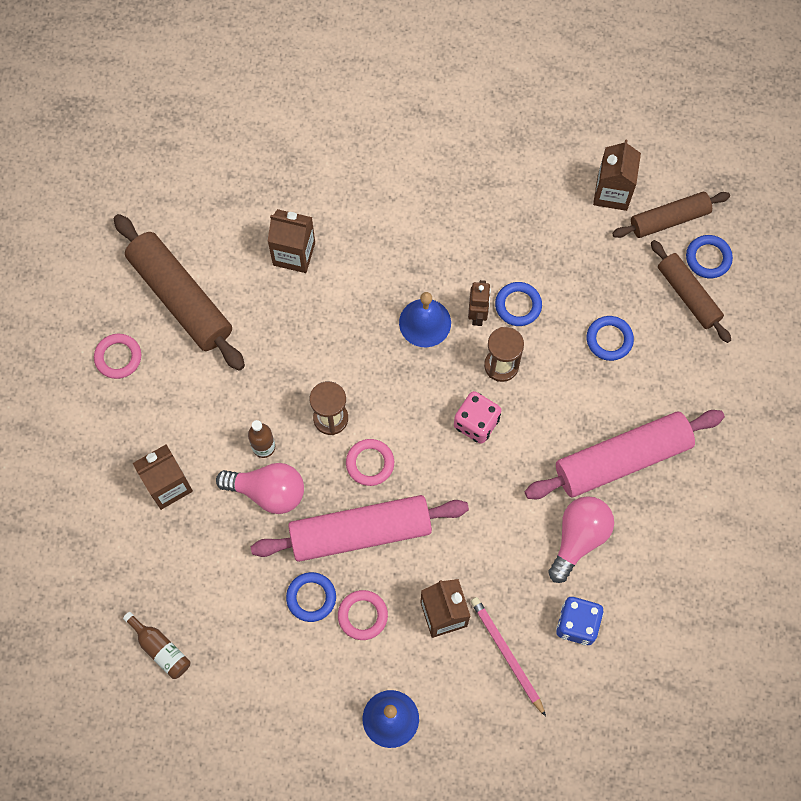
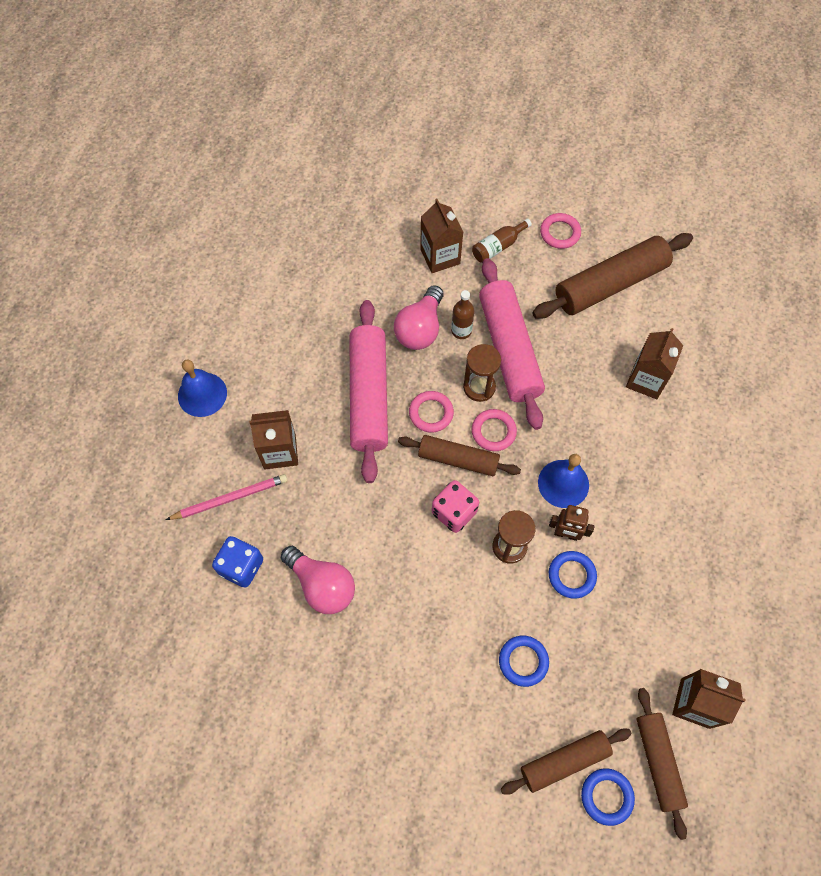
camera: 100 degrees right, 5 degrees down
brown bottle [123,612,190,679] -> brown bottle moved to [472,219,532,263]
blue ring [286,572,336,622] -> none
pink ring [338,590,388,640] -> pink ring moved to [472,409,517,451]
pink rolling pin [525,410,725,499] -> pink rolling pin moved to [479,258,545,430]
none -> brown rolling pin [398,435,521,476]

